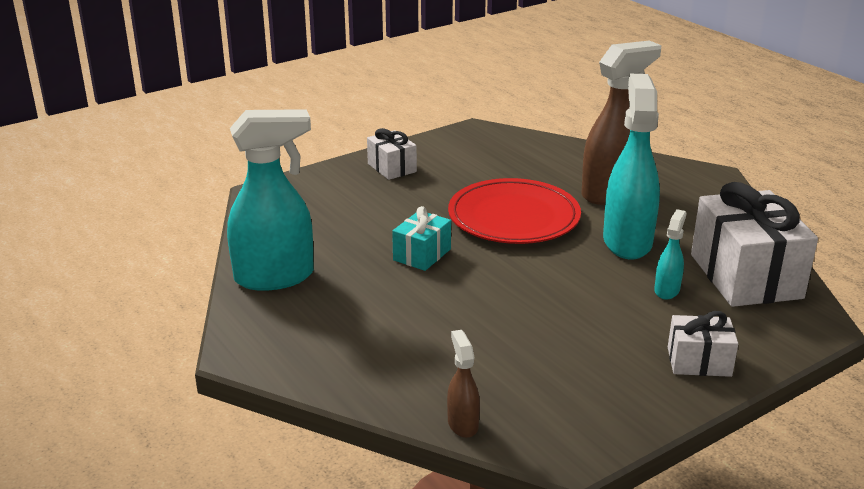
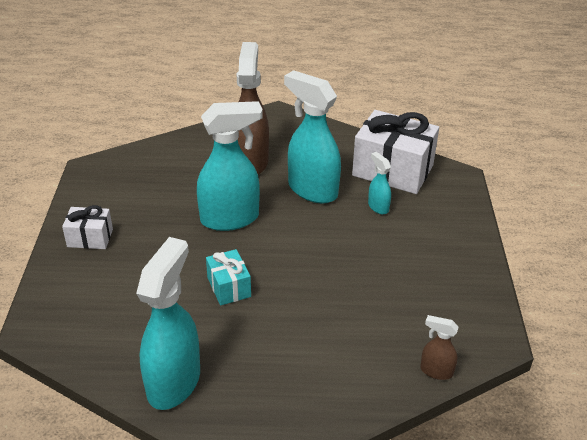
camera: 55 degrees left, 10 degrees up
red plate [448,178,581,244] -> turquoise spray bottle [197,101,263,231]
white gift [668,311,738,377] -> none

